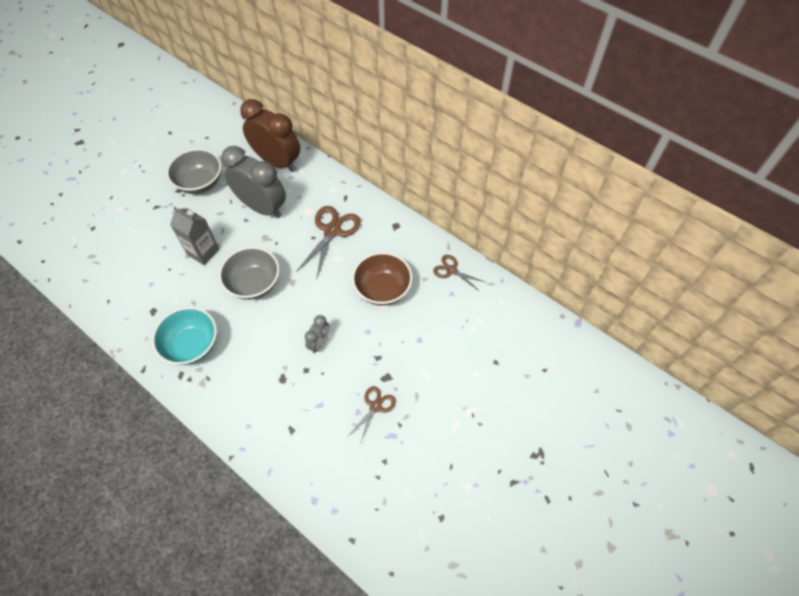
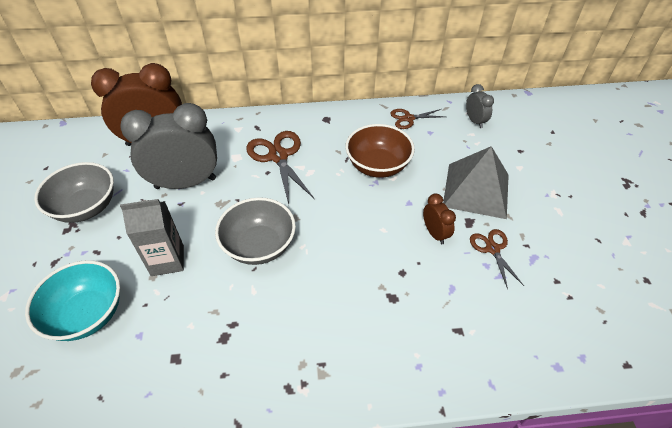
camera: 45 degrees left, 10 degrees down
turquoise bowl [152,307,217,365] -> turquoise bowl moved to [25,260,120,341]
grey clock [305,315,329,353] -> grey clock moved to [466,84,494,128]
none -> brown clock [423,193,456,244]
none -> grey pyramid [443,146,509,219]

